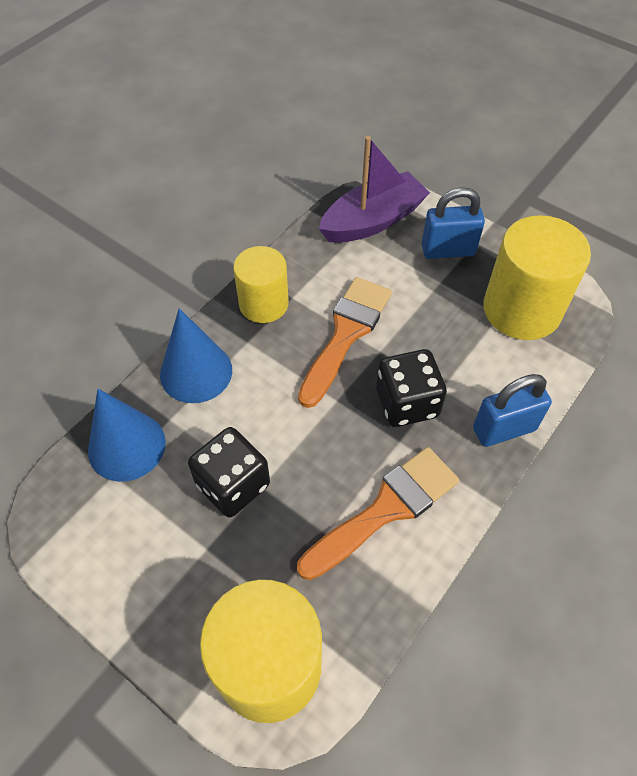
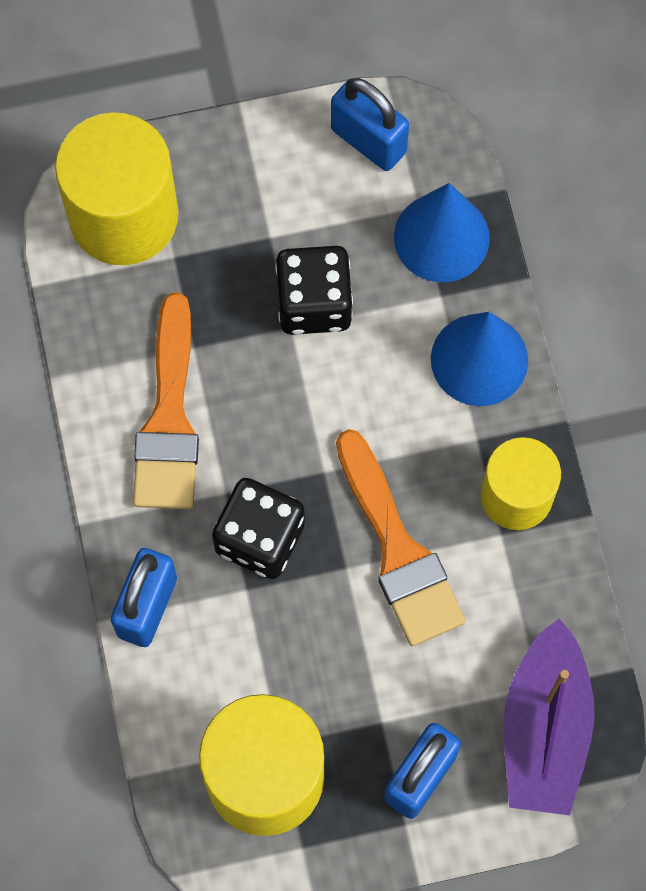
camera: 130 degrees right, 15 degrees up
none -> blue padlock [331,78,409,171]

